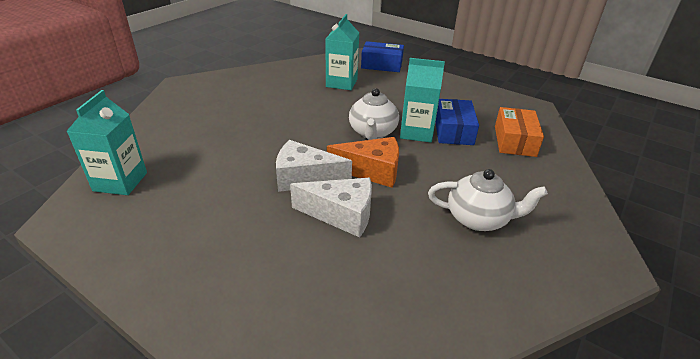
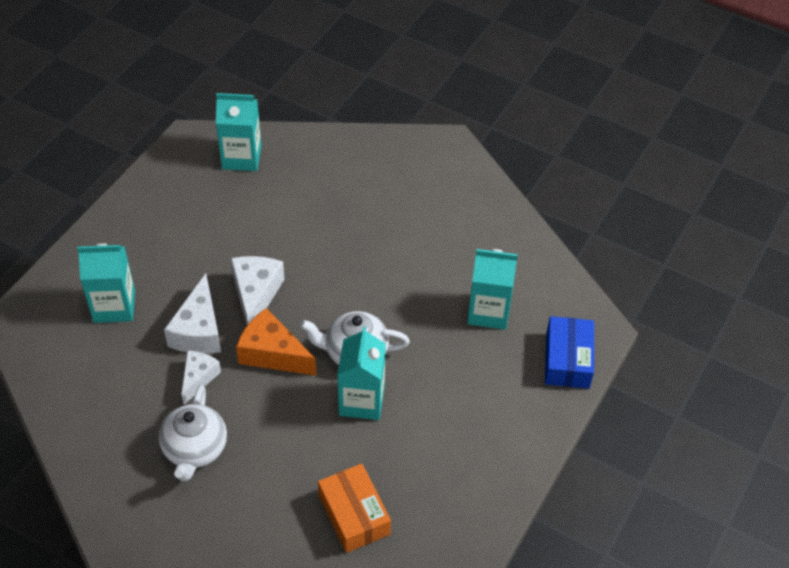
camera: 85 degrees right, 15 degrees up
orange cheese [327,137,399,188] -> orange cheese turned 120 degrees clockwise [236,308,317,376]
blue box [435,99,479,145] -> none
orange box [495,107,544,157] -> orange box turned 60 degrees clockwise [318,464,391,553]
none -> turquoise carton [77,243,135,323]
none -> white cheese [181,351,221,404]

